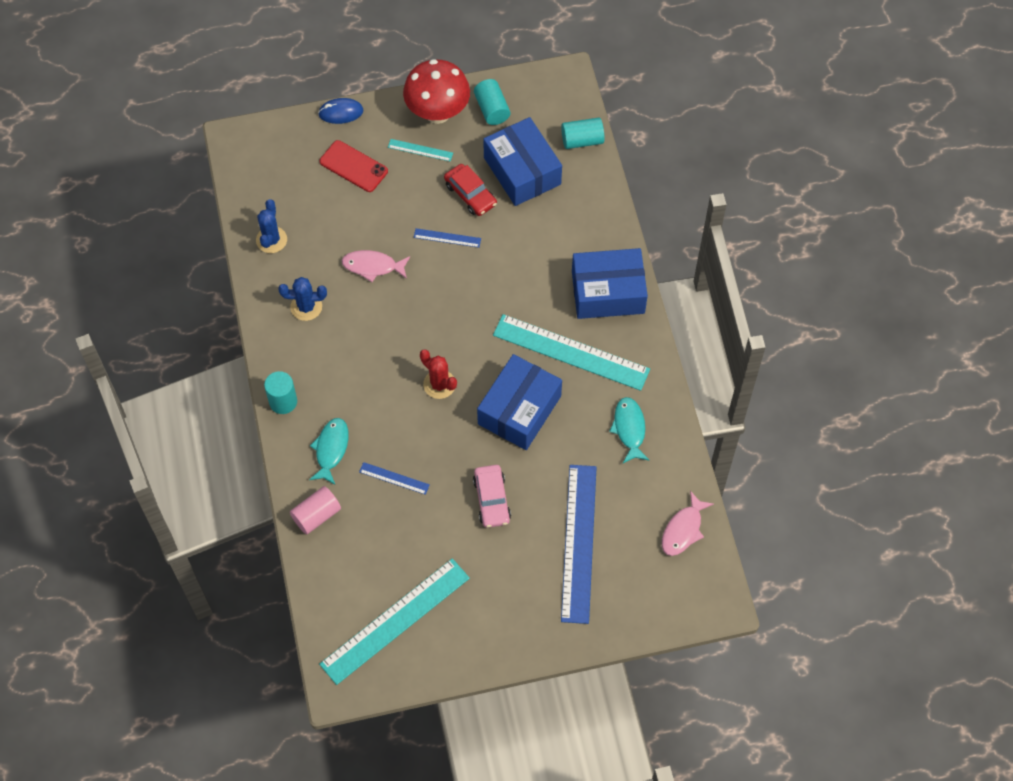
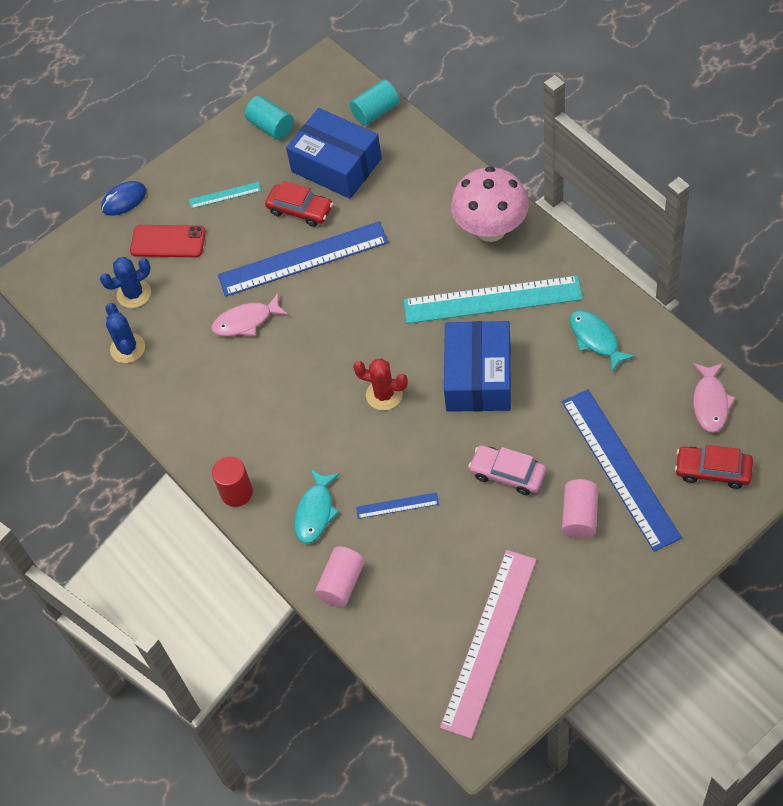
camera: 20 degrees left, 5 degrees down
turquoise cylinder [264,371,297,414] -> red cylinder [212,456,253,507]
blue cactus [278,277,327,321] -> blue cactus moved to [100,257,151,308]
turquoise fish [309,418,349,485] -> turquoise fish turned 150 degrees counterclockwise [294,469,340,544]
turquoise ruler [319,558,470,685] -> pink ruler [440,550,536,739]
red mushroom [403,59,470,124] -> none
blue ruler [414,228,481,248] -> blue ruler [218,221,388,297], size x2.31
pink car [473,465,511,528] -> pink car turned 150 degrees clockwise [468,445,546,495]
blue box [572,248,648,319] -> pink mushroom [451,166,529,242]
none -> pink cylinder [562,479,599,538]
none -> red car [675,445,753,489]

